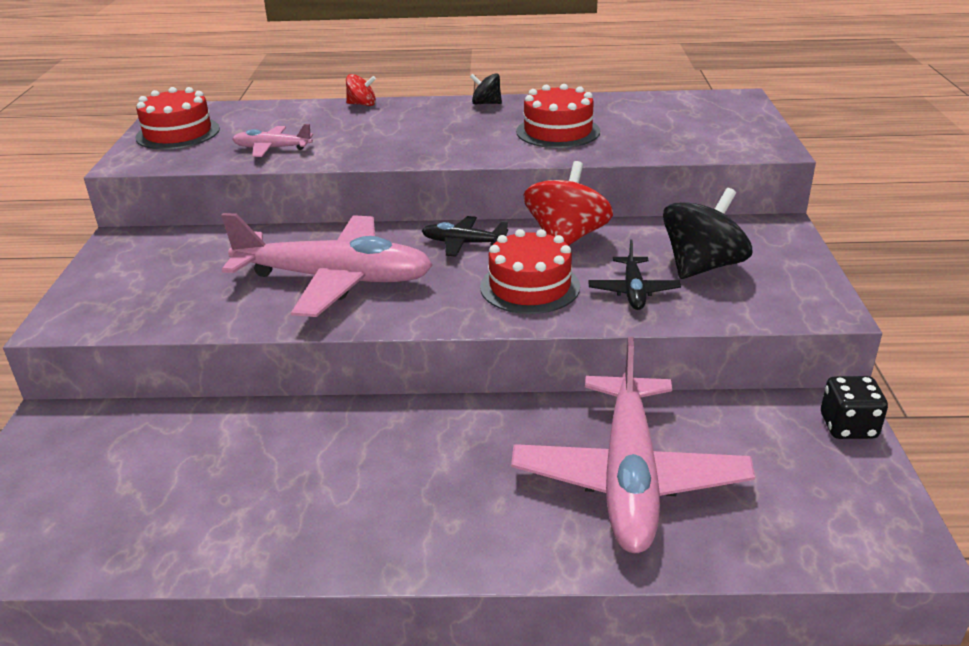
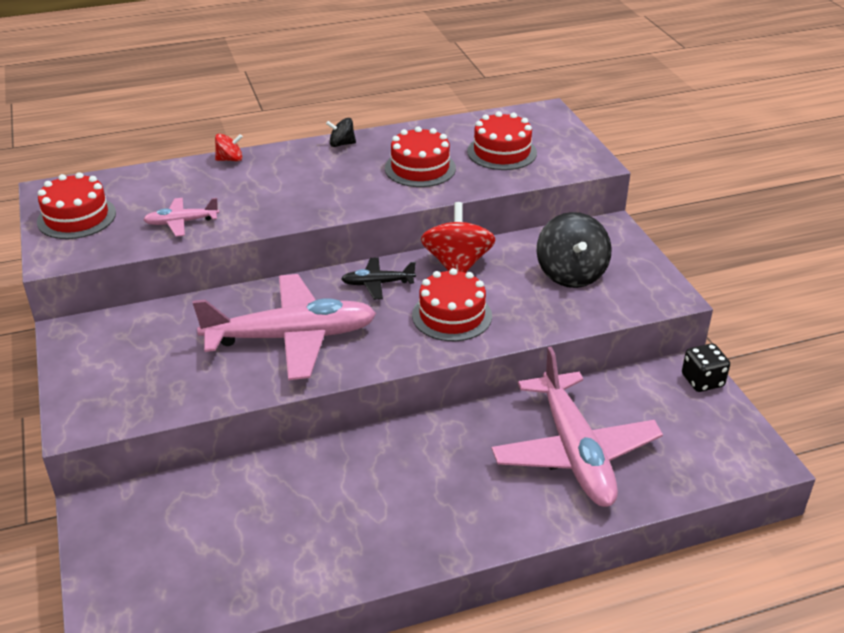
camera: 20 degrees left, 5 degrees up
black plane [588,240,681,310] -> none
black spinning top [663,188,752,279] -> black spinning top turned 150 degrees clockwise [537,212,612,288]
none -> red cake [467,111,537,170]

